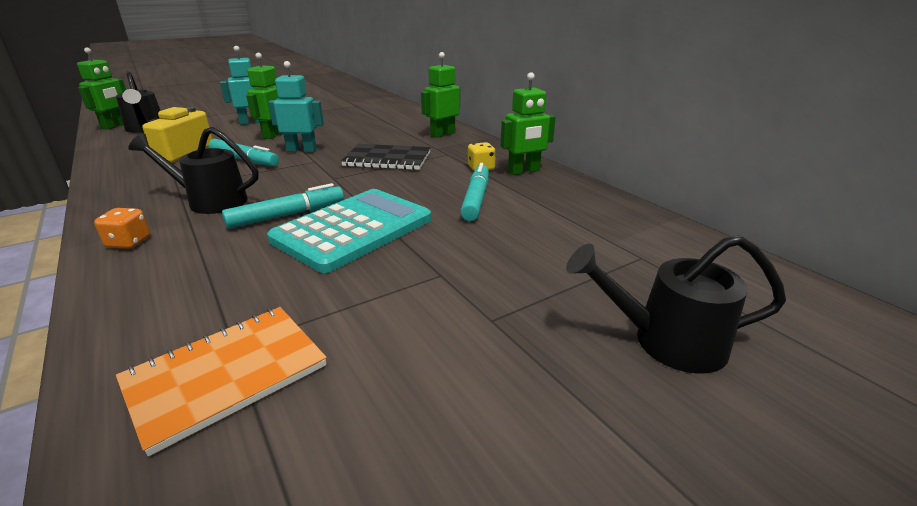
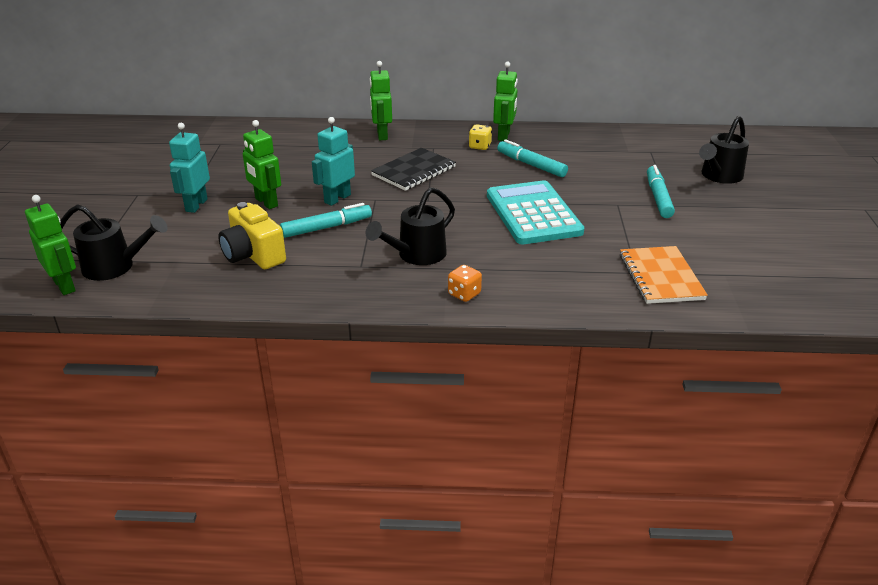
camera: 55 degrees left, 5 degrees up
turquoise marker [222,183,344,229] -> turquoise marker moved to [647,165,675,218]

